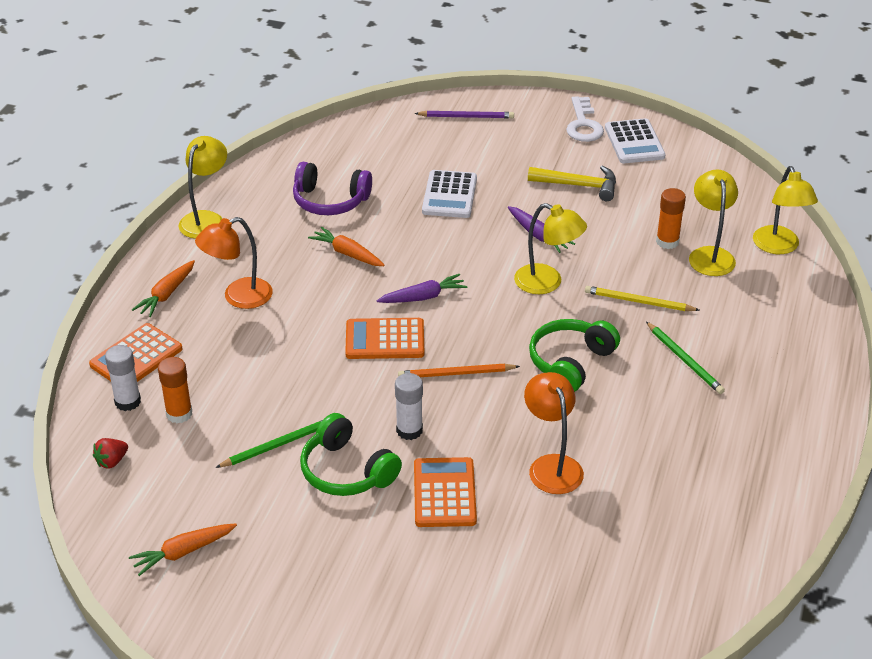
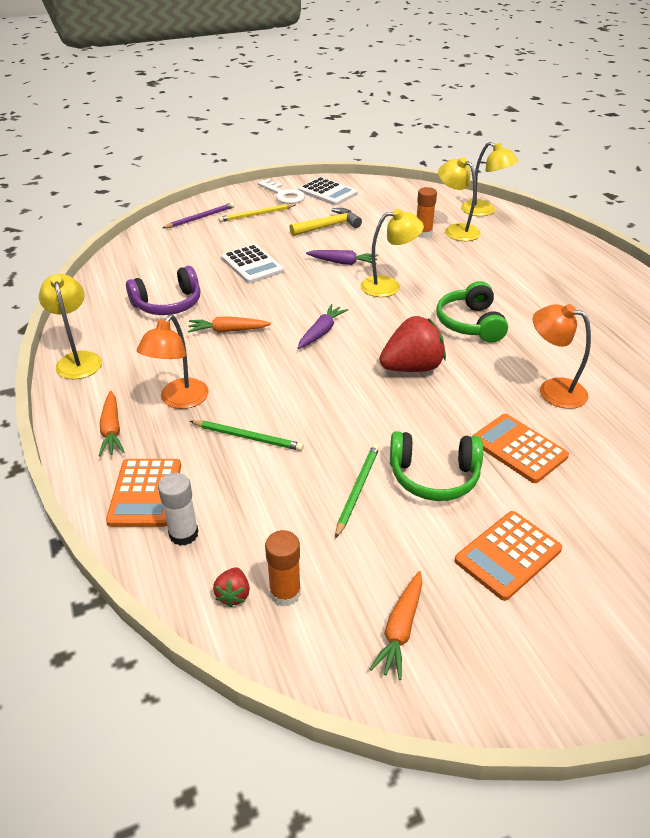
camera: 40 degrees left, 0 degrees up
orange glue stick [158,357,192,423] -> orange glue stick moved to [265,530,301,607]
orange calculator [345,318,424,359] -> orange calculator moved to [455,511,562,601]
white glue stick [395,373,423,440] -> none
orange pencil [398,364,520,377] -> red strawberry [379,316,446,372]
yellow pencil [585,286,700,311] -> yellow pencil moved to [218,204,295,222]
green pencil [646,322,725,394] -> green pencil moved to [190,421,304,451]

